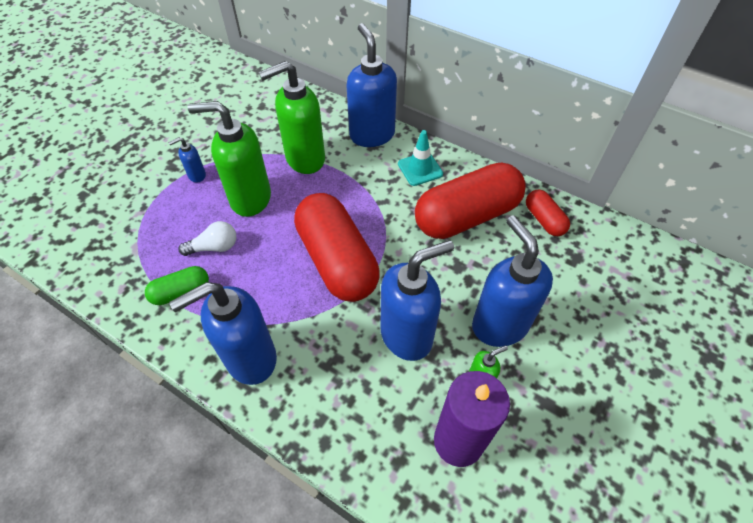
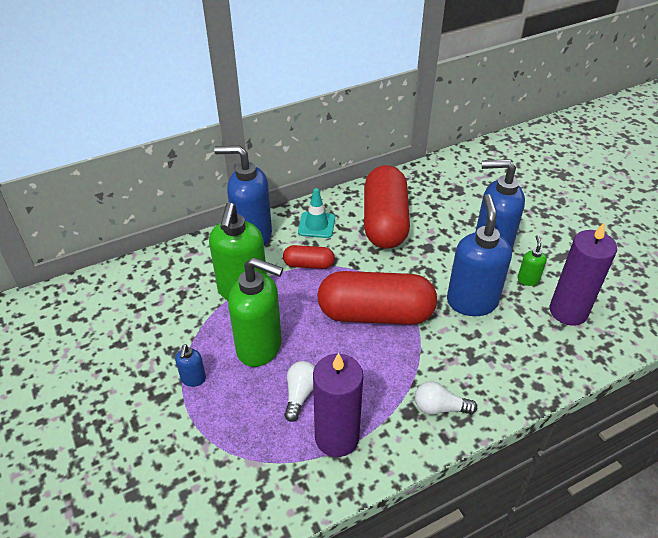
camera: 60 degrees left, 10 degrees down
green capsule [145,266,209,305] -> purple candle [313,353,363,457]
blue soap dispenser [169,282,277,385] -> white light bulb [415,381,477,415]
green soap dispenser [187,101,271,217] -> green soap dispenser turned 105 degrees counterclockwise [228,257,283,367]
red capsule [526,190,570,236] -> red capsule moved to [283,245,335,269]

